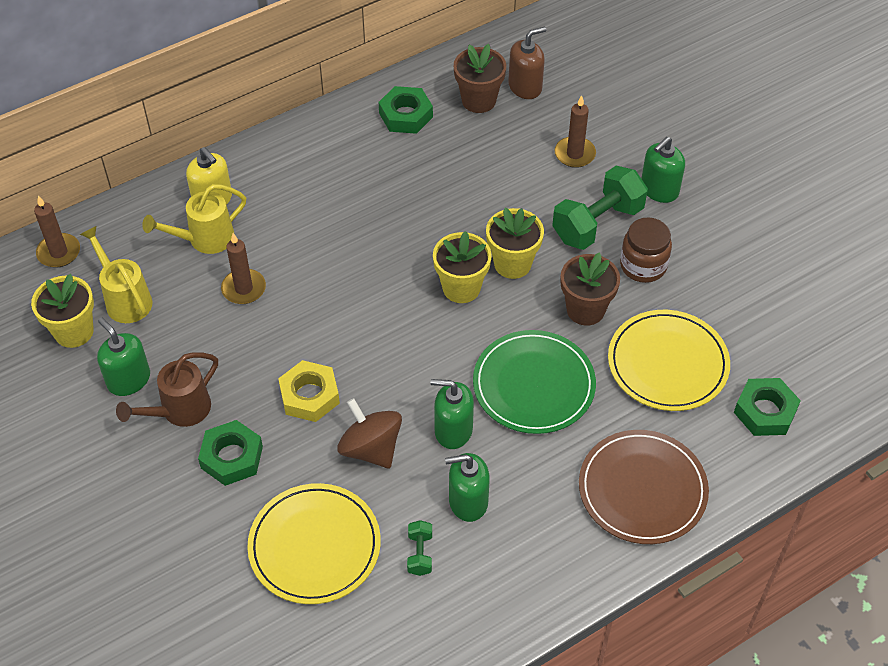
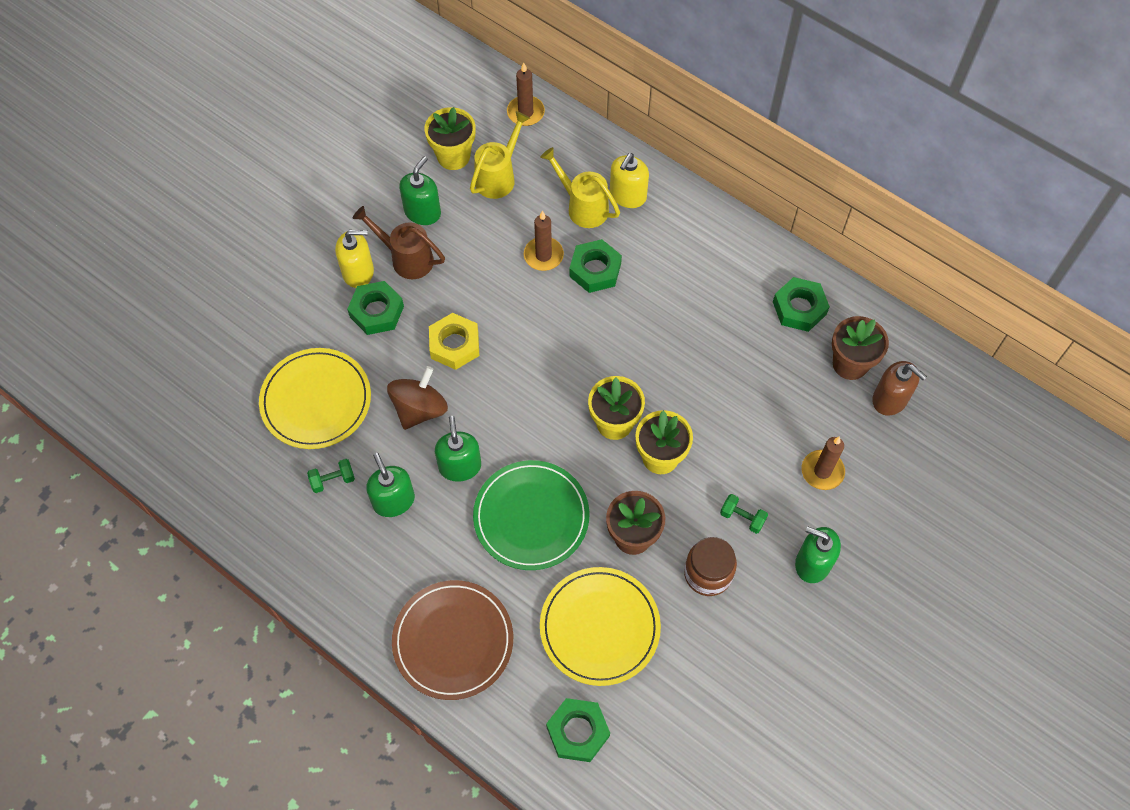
camera: 70 degrees right, 10 degrees up
green dumbbell [552,166,648,250] -> green dumbbell [720,494,768,534], size x0.46
none -> yellow soap dispenser [335,230,374,288]
none -> green nut [569,239,622,293]

